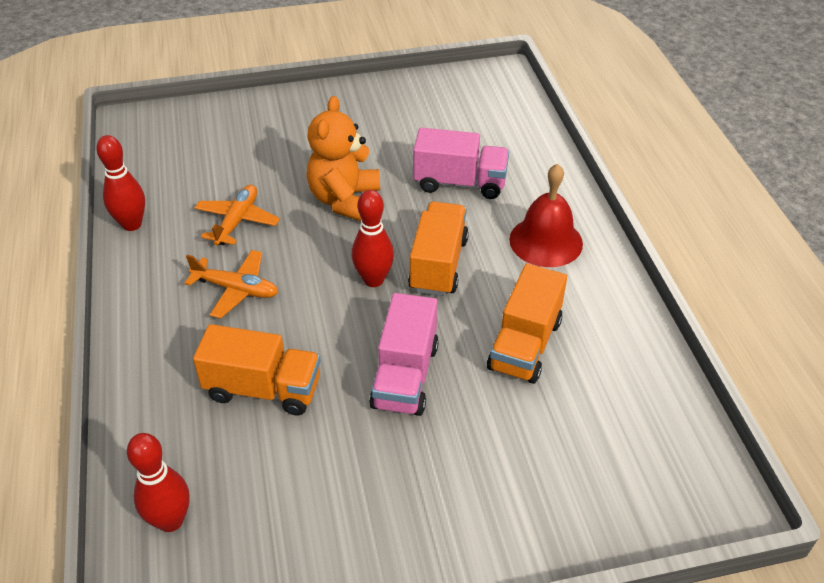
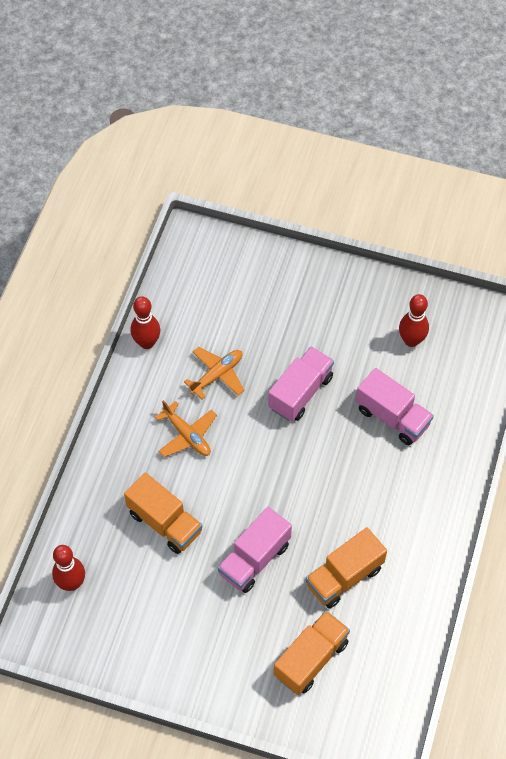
camera: 30 degrees right, 15 degrees up
orange teddy bear [306,96,380,221] -> pink truck [268,346,334,421]
red bowling pin [352,190,394,287] -> red bowling pin moved to [399,294,429,347]
orange truck [408,201,469,296] -> orange truck moved to [274,611,350,695]
red bell [509,163,583,267] -> none

